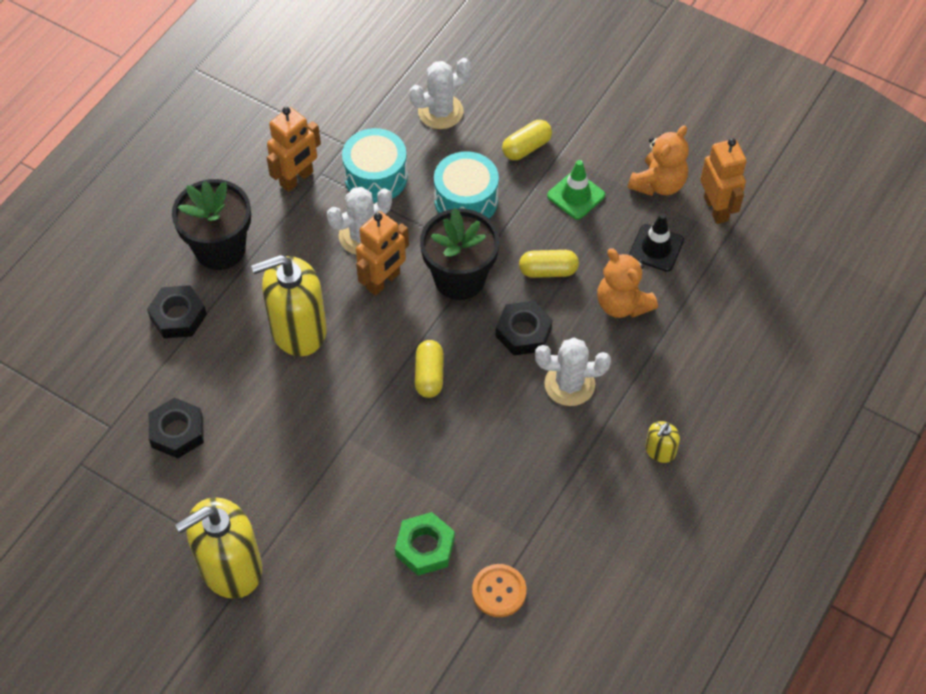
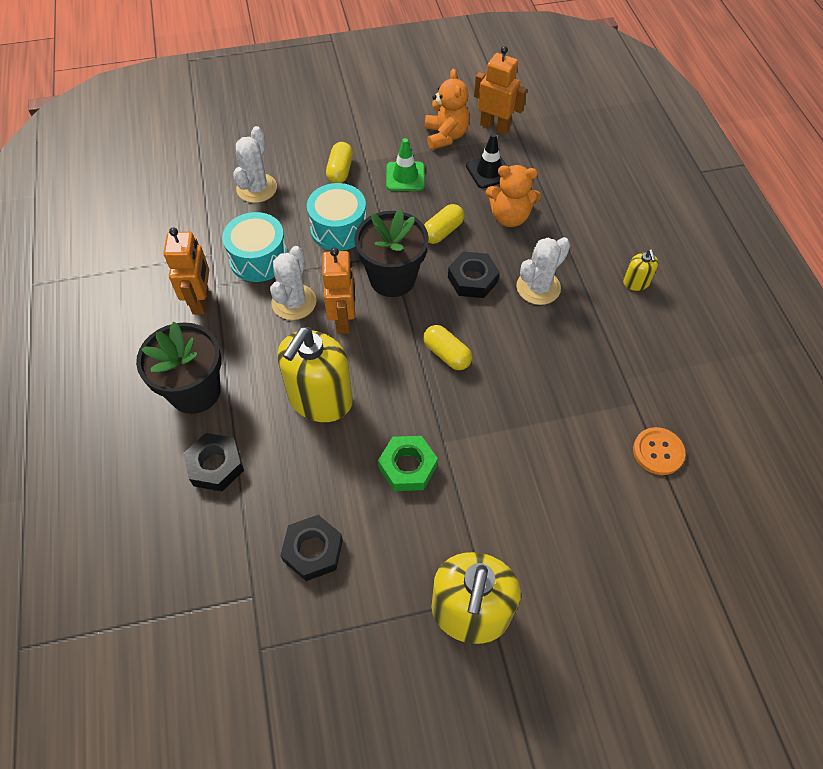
camera: 45 degrees left, 0 degrees up
green nut [395,512,455,576] -> green nut moved to [378,436,438,491]

